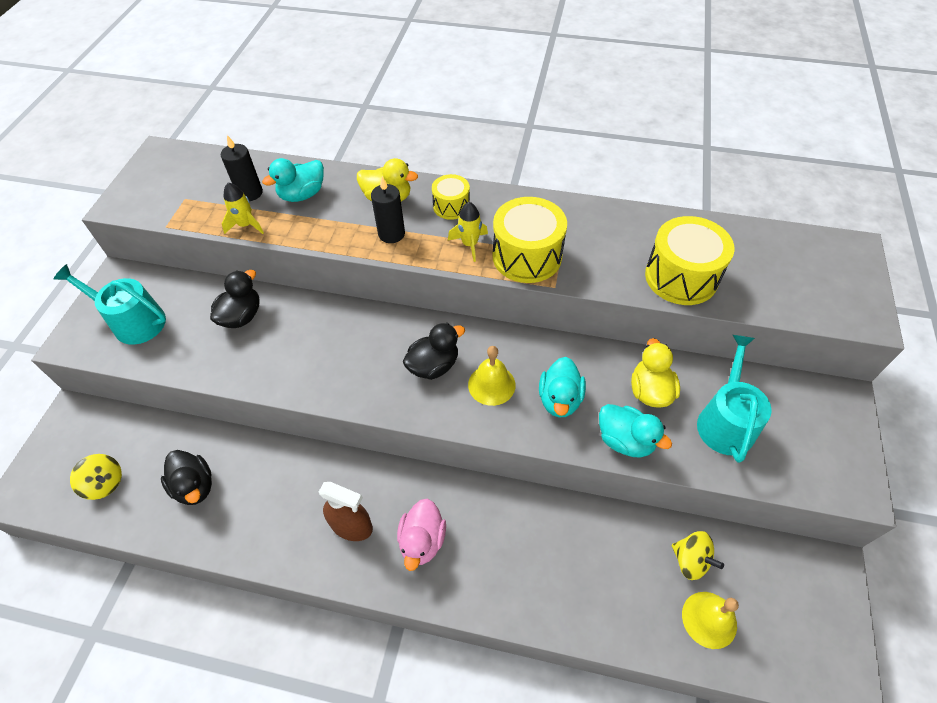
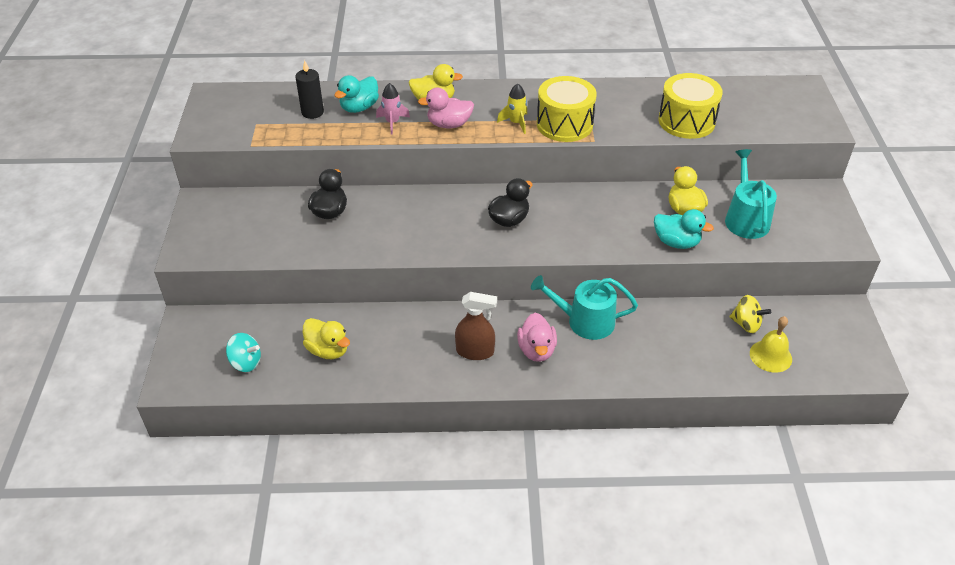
camera: 15 degrees left, 10 degrees down
turquoise watering can [54,264,166,345] -> turquoise watering can moved to [531,275,638,340]
yellow spinning top [70,454,122,500] -> turquoise spinning top [226,333,261,372]
black duck [161,450,212,505] -> yellow duck [303,318,350,359]
yellow rocket [222,182,264,234] -> none
black candle [371,176,405,243] -> pink duck [418,88,474,128]
yellow drum [432,174,470,220] -> none
yellow bell [468,346,516,406] -> none
turquoise duck [539,357,586,417] -> none
none -> pink rocket [376,83,410,135]

